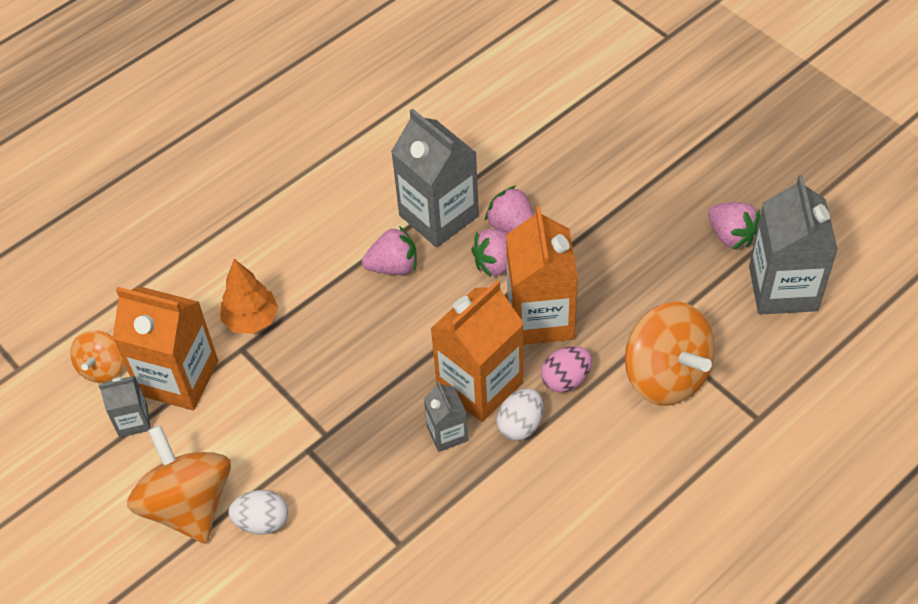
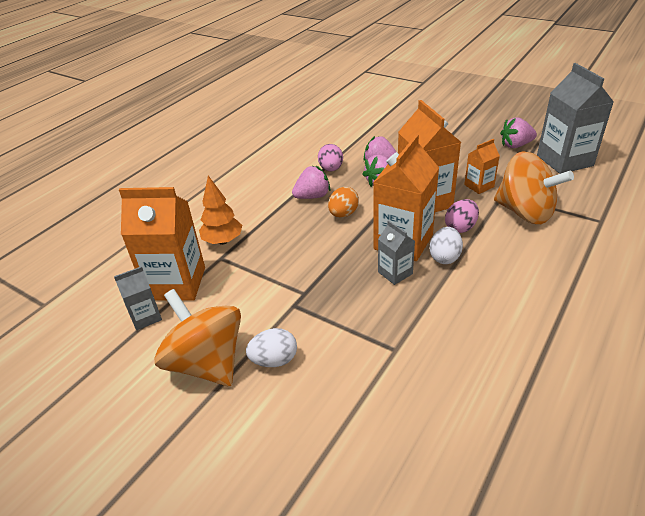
camera: 15 degrees left, 15 degrees down
orange spinning top [70,330,123,383] -> none
grey carton [391,108,479,248] -> pink egg [318,144,343,171]
pink strawberry [708,202,760,250] -> pink strawberry turned 135 degrees clockwise [500,117,537,148]
none -> orange egg [328,187,359,218]
none -> orange carton [464,139,500,194]

